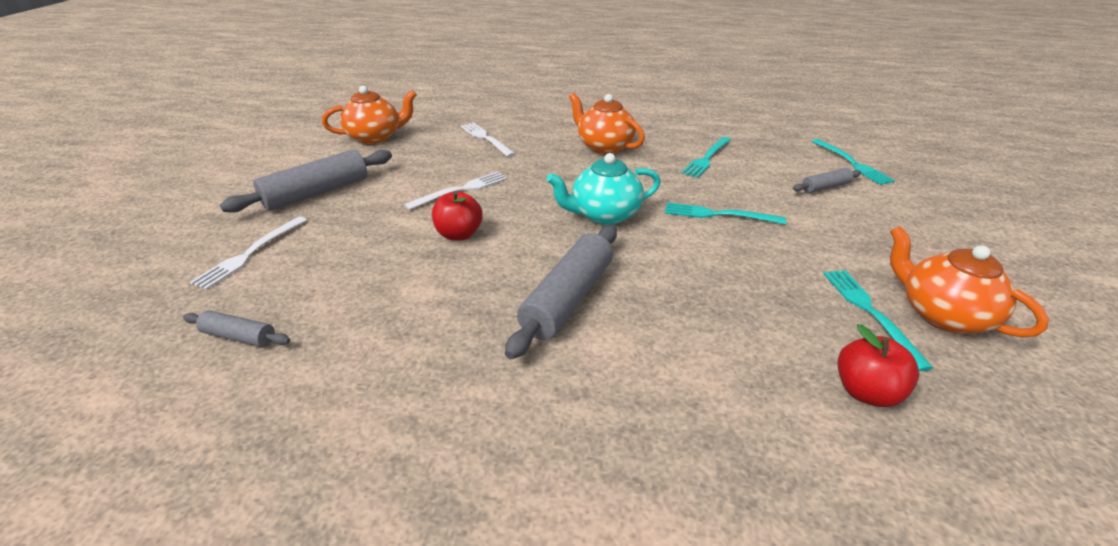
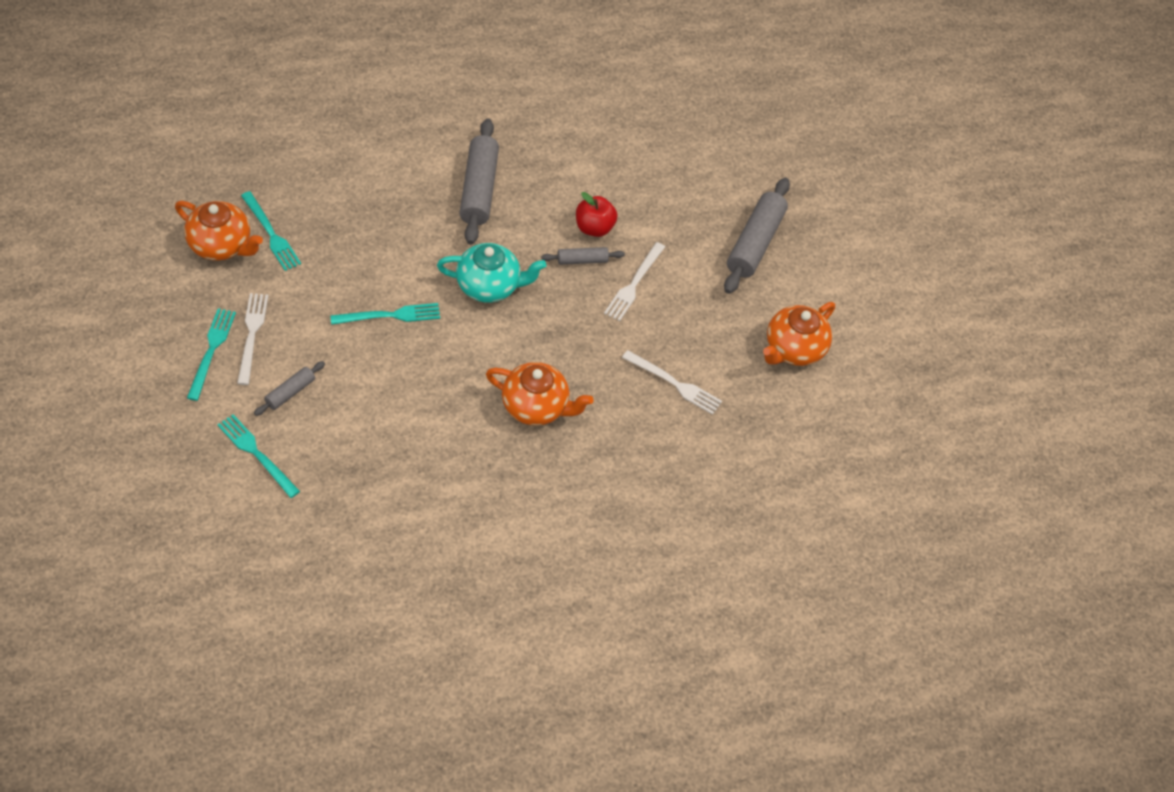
camera: 150 degrees right, 20 degrees up
grey rolling pin [183,310,290,347] -> grey rolling pin moved to [541,247,625,265]
white fork [190,217,307,290] -> white fork moved to [237,293,268,385]
turquoise teapot [547,153,661,225] -> turquoise teapot turned 45 degrees clockwise [437,243,546,303]
turquoise fork [682,137,731,178] -> turquoise fork moved to [187,308,236,401]
red apple [837,324,919,407] -> none

